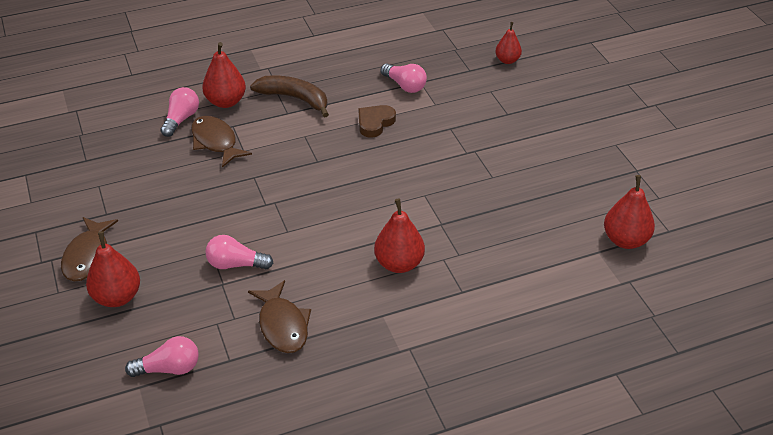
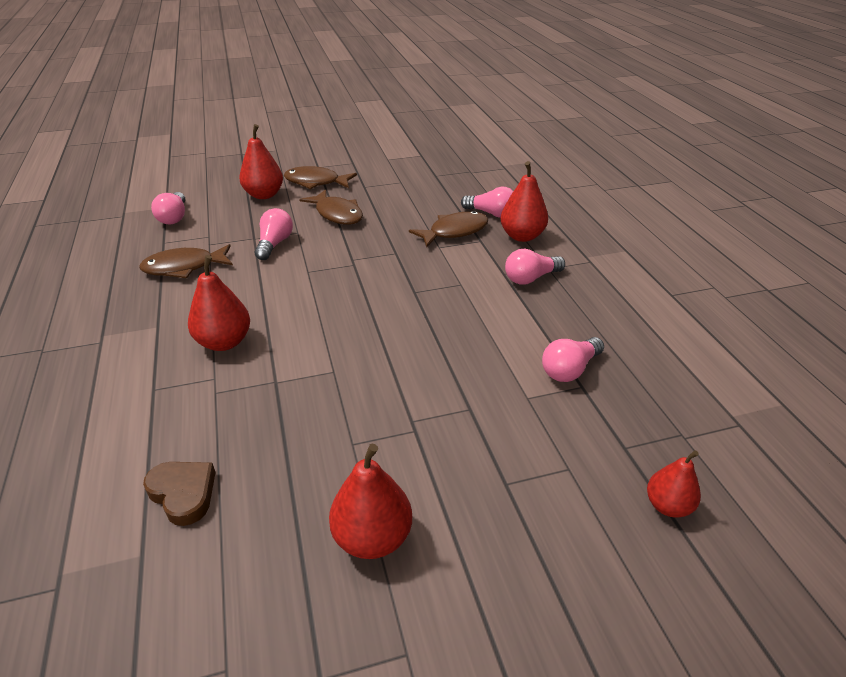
camera: 95 degrees right, 5 degrees down
brown banana [250,75,329,118] -> pink light bulb [505,249,565,285]
brown heart [358,105,396,138] -> brown heart moved to [143,462,216,526]
red pear [604,175,655,249] -> red pear moved to [329,444,412,559]
none -> brown fish [299,189,363,225]

